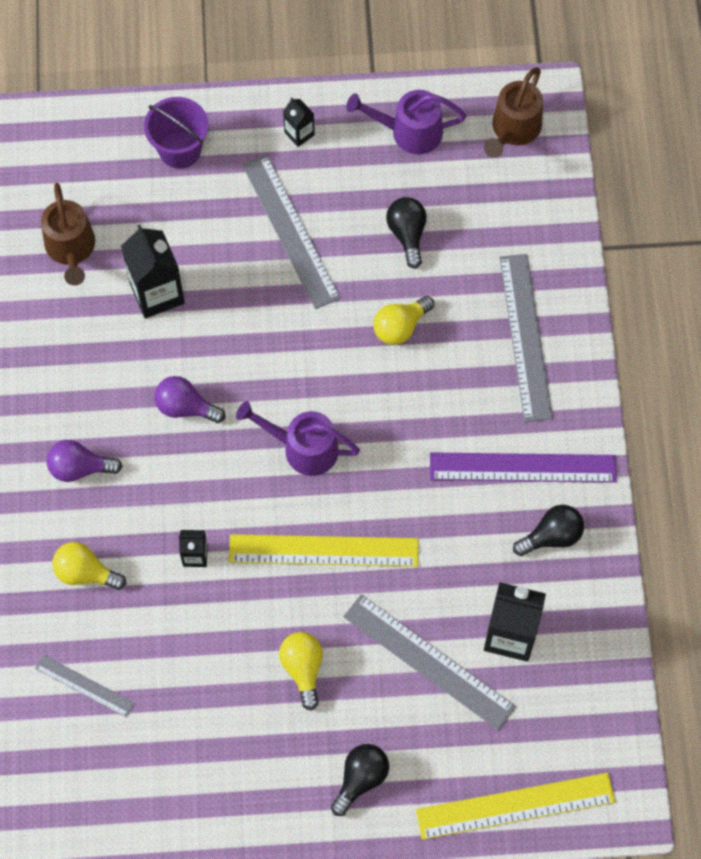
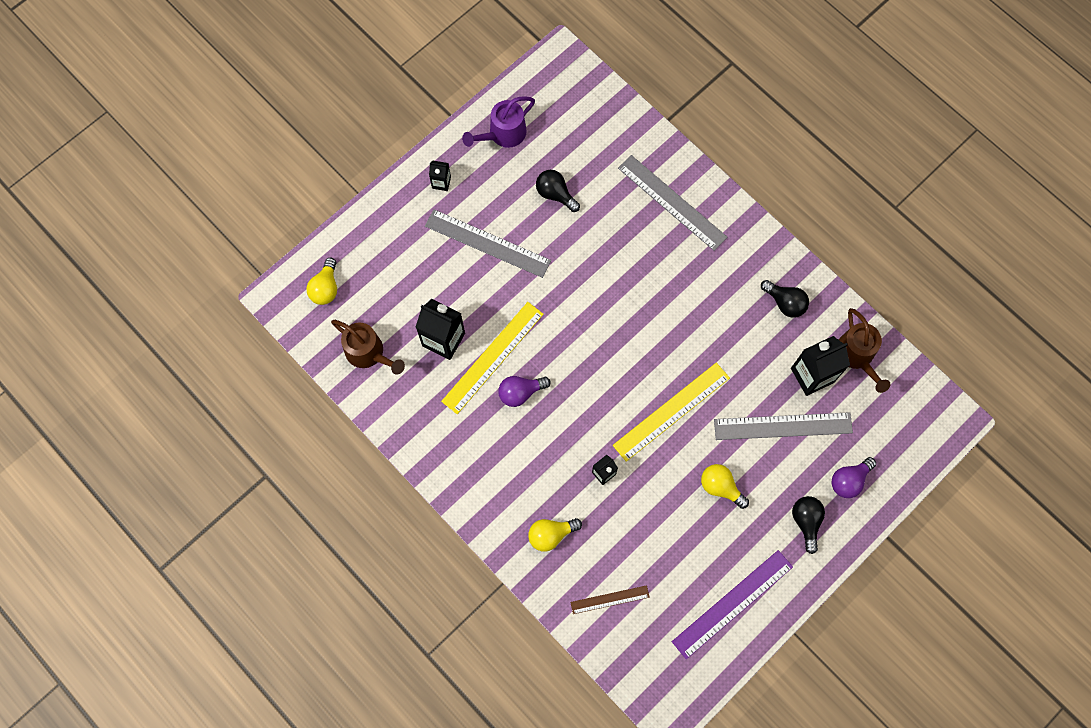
camera: 40 degrees left, 5 degrees up
grey ruler [35,655,135,717] -> brown ruler [570,585,650,614]
purple light bulb [47,440,122,482] -> purple light bulb moved to [832,457,876,498]
purple bucket [144,97,209,169] -> none
purple watering can [236,401,360,476] -> none
yellow light bulb [373,296,434,345] -> yellow light bulb moved to [307,258,337,305]
yellow ruler [416,773,615,840] -> yellow ruler moved to [441,302,544,414]
purple ruler [430,452,617,483] -> purple ruler moved to [672,550,793,659]
brown watering can [484,67,543,158] -> brown watering can moved to [839,308,891,393]
black light bulb [513,505,584,556] -> black light bulb turned 105 degrees clockwise [761,280,809,318]

